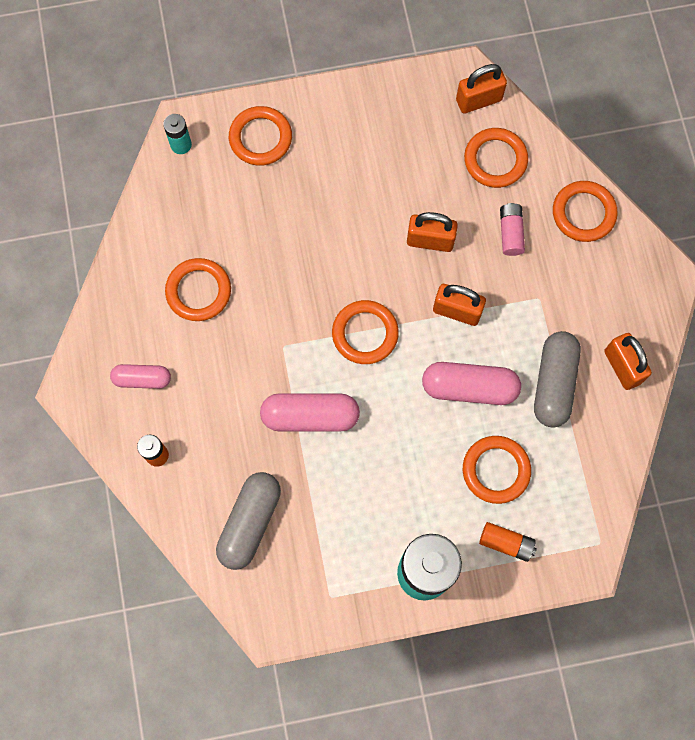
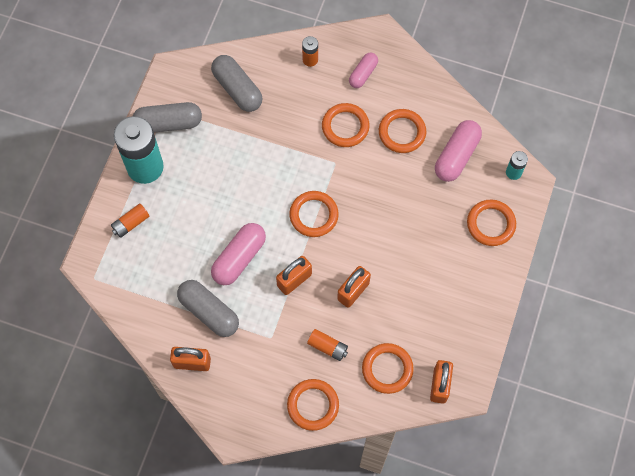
camera: 120 degrees right, 5 degrees down
pink capsule [260,393,360,432] -> pink capsule moved to [435,120,482,182]
orange ring [463,436,531,504] -> orange ring moved to [322,103,370,147]
pink battery [500,203,525,256] -> orange battery [307,329,348,361]
none -> grey capsule [133,102,202,132]

